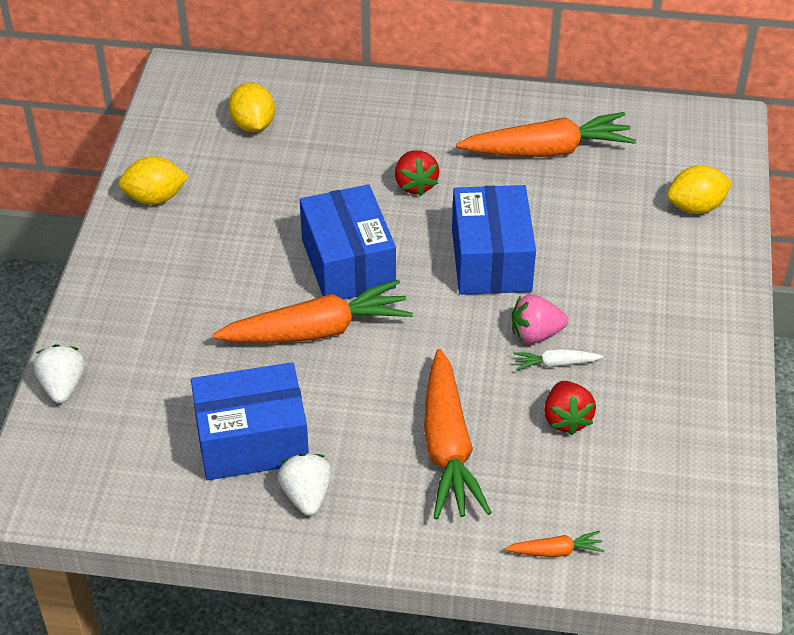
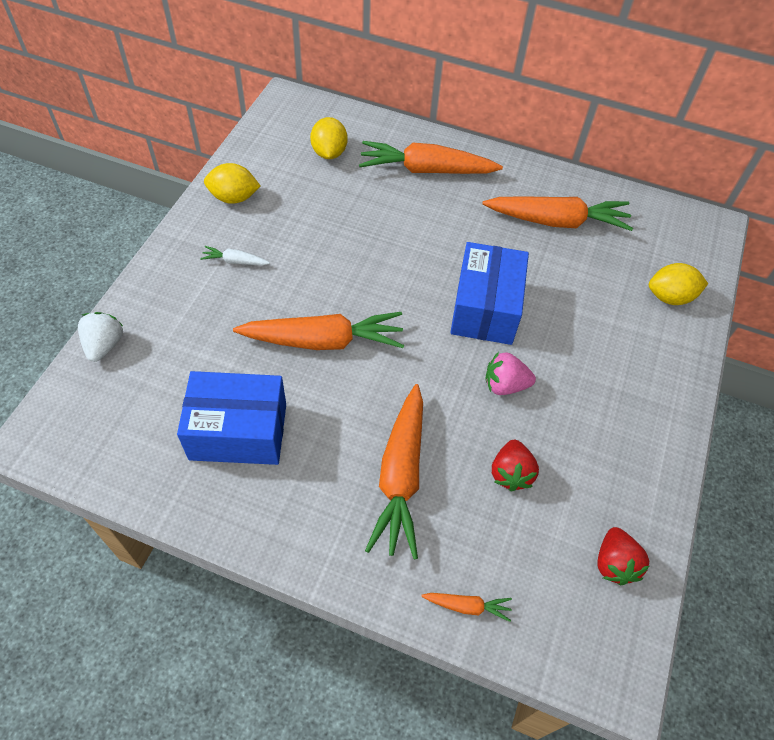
camera: 10 degrees right, 10 degrees up
white strawberry [278,453,332,516] -> none
blue box [300,184,396,299] -> none
red strawberry [395,150,440,196] -> red strawberry moved to [597,527,649,585]
white carrot [513,348,603,370] -> white carrot moved to [200,246,270,265]
none -> orange carrot [359,141,503,174]

